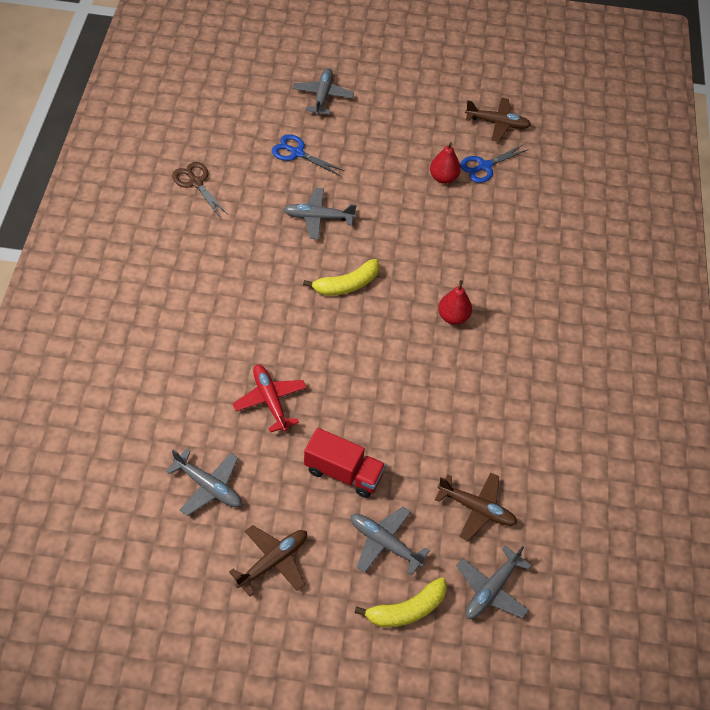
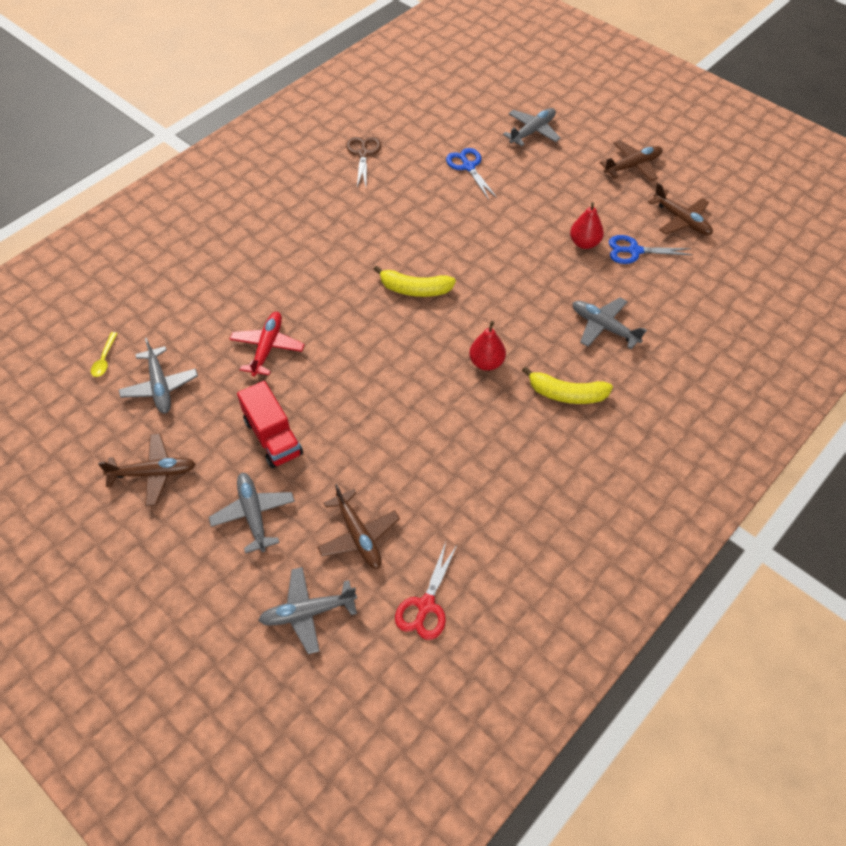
camera: 40 degrees right, 0 degrees up
grey plane [283,188,357,240] -> grey plane moved to [573,297,647,349]
yellow banana [355,577,447,627] -> yellow banana moved to [522,366,613,404]
none -> yellow spoon [91,332,118,377]
none -> red scissors [395,542,457,640]
none -> brown plane [600,140,663,181]

